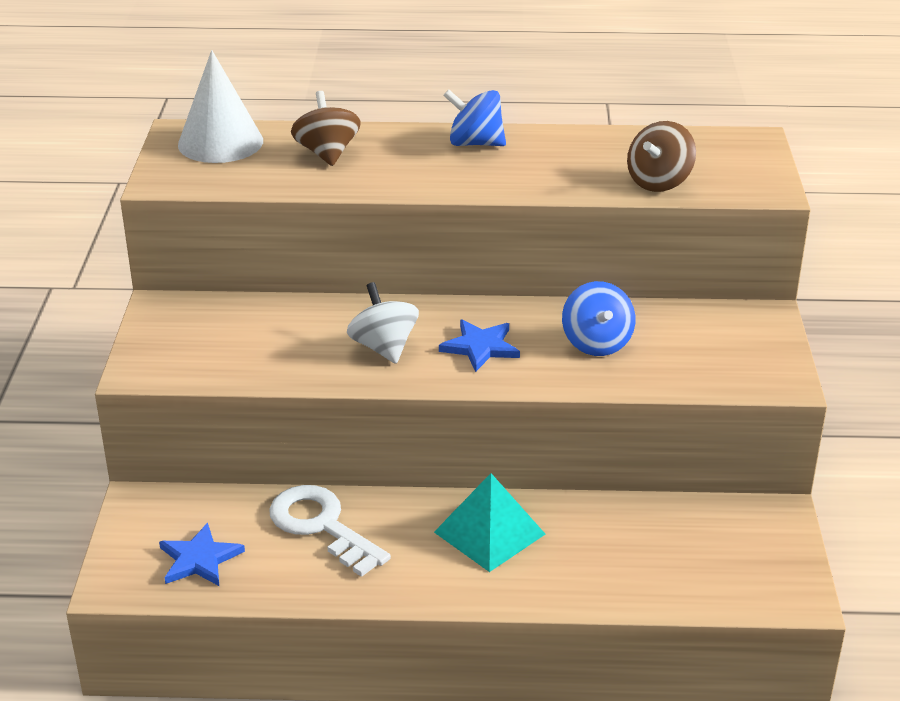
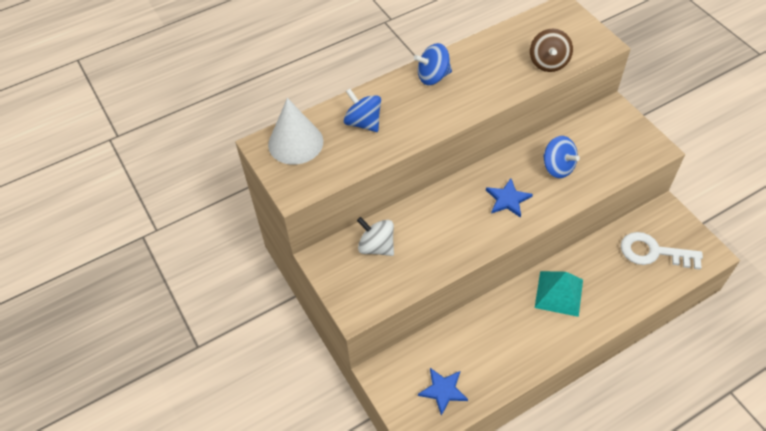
camera: 30 degrees left, 20 degrees up
white key [269,485,391,577] -> white key moved to [621,232,703,270]
brown spinning top [291,91,361,166] -> blue spinning top [344,89,381,132]
white spinning top [347,282,419,364] -> white spinning top moved to [357,217,394,256]

